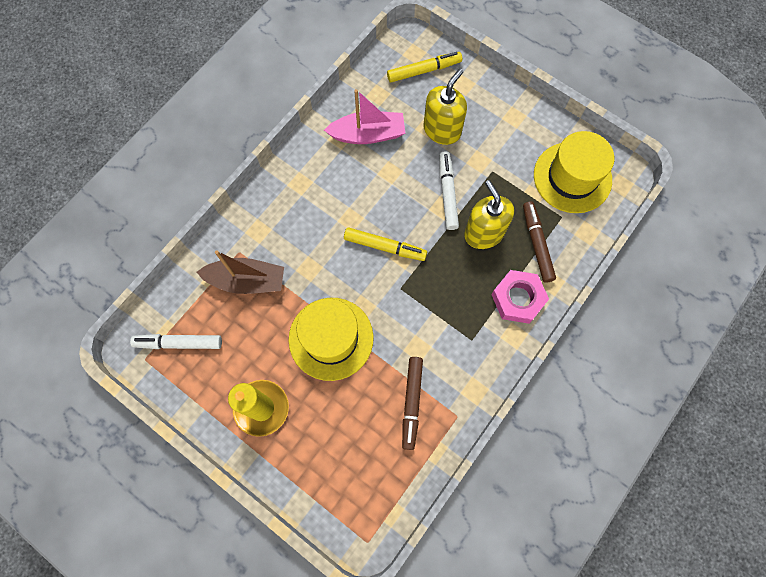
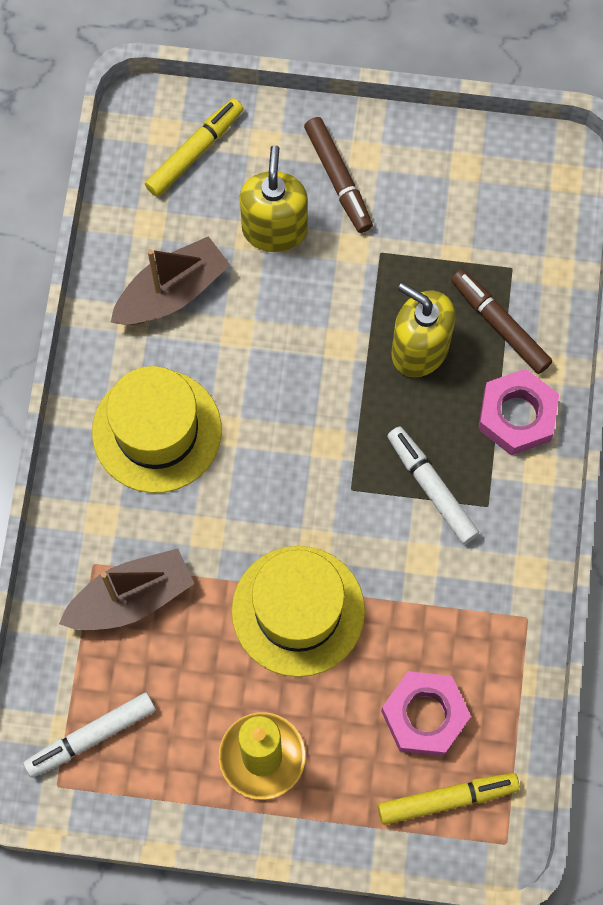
camera: 30 degrees left, 0 degrees up
pink boat [324,89,405,144] -> brown boat [110,236,230,325]
yellow marker [344,227,427,261] -> yellow marker moved to [378,773,520,825]
brown marker [402,357,423,450] -> brown marker moved to [304,117,373,233]
white marker [439,151,459,230] -> white marker moved to [387,427,479,544]
yellow hat [534,131,614,213] -> yellow hat moved to [92,366,222,493]
none -> pink nut [381,671,471,756]

